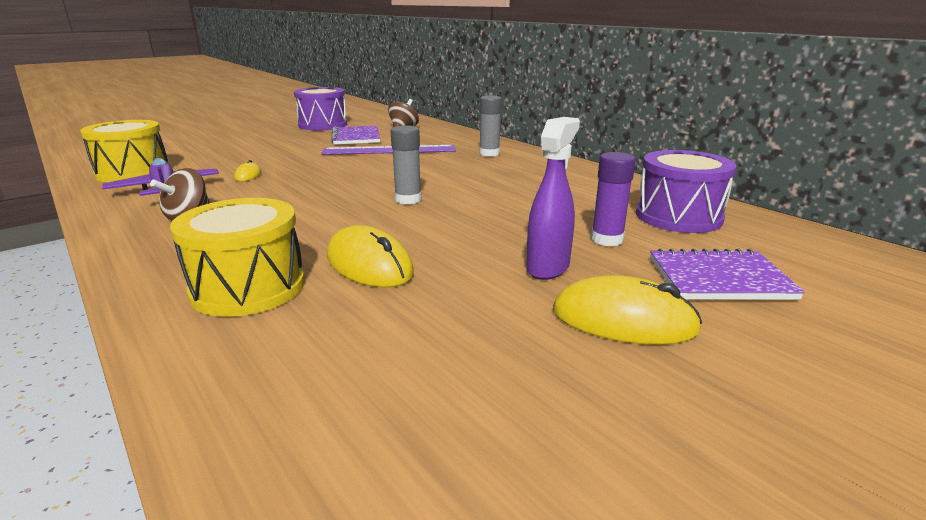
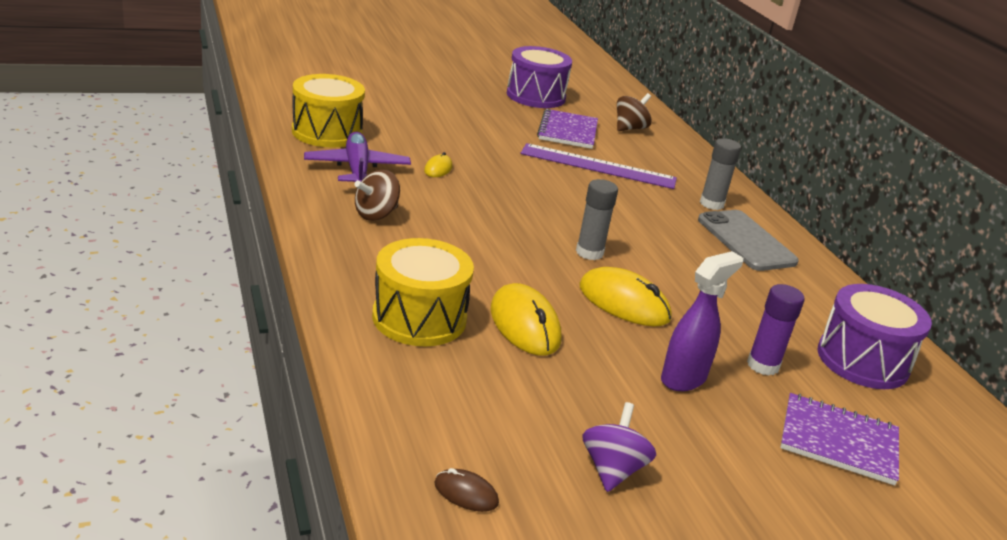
camera: 15 degrees right, 5 degrees up
yellow mouse [553,275,702,345] -> yellow mouse moved to [579,267,672,326]
none -> brown mouse [434,468,499,512]
none -> purple spinning top [582,402,656,492]
none -> grey phone [698,210,799,271]

